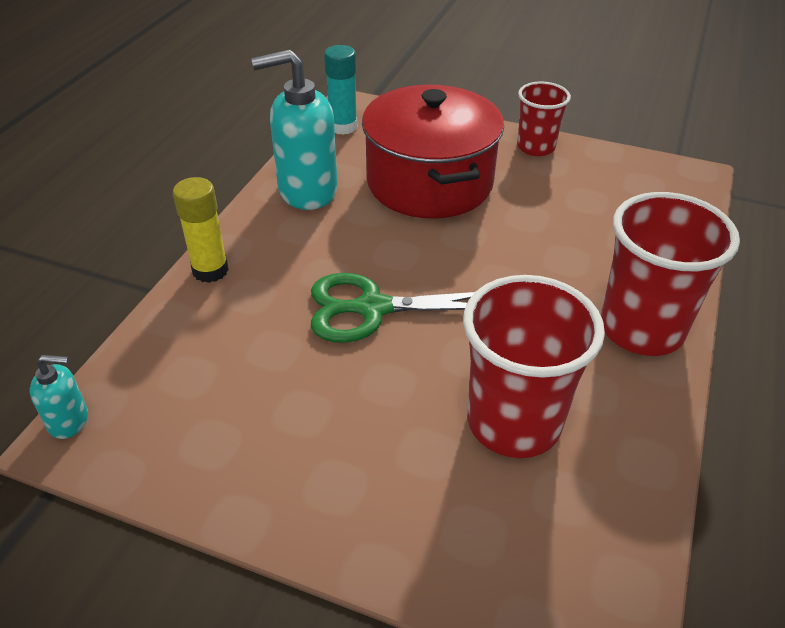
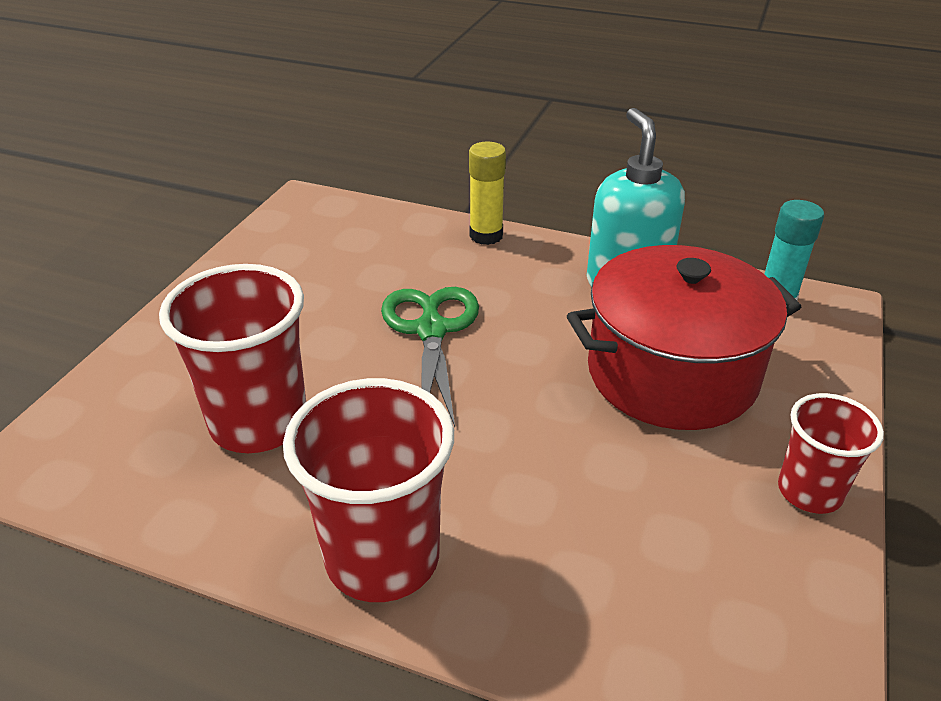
camera: 90 degrees right, 5 degrees down
turquoise soap dispenser [30,355,88,439] -> none

